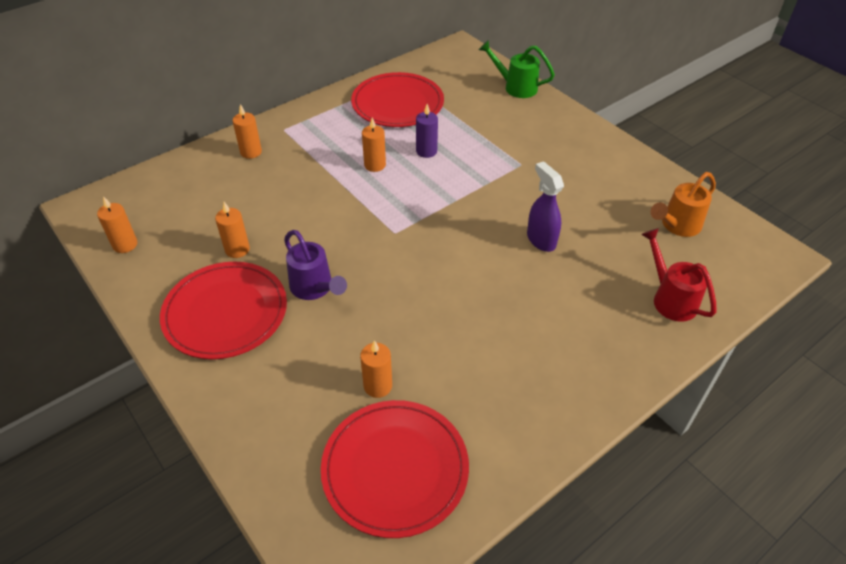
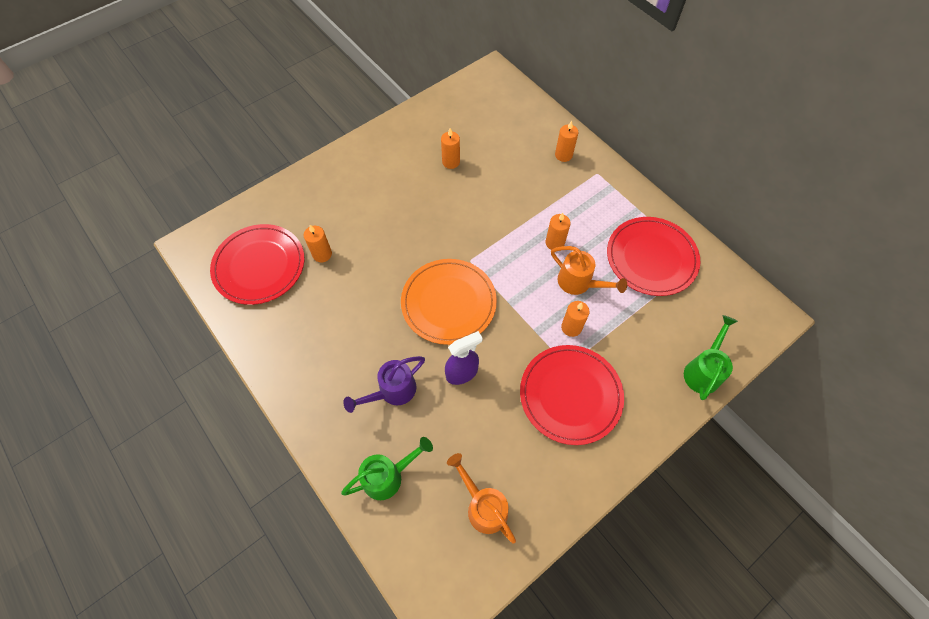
camera: 90 degrees right, 15 degrees up
orange candle [97,196,137,253] -> orange candle moved to [561,301,589,337]
red plate [160,262,287,359] -> red plate moved to [520,345,624,445]
purple watering can [284,230,347,300] -> purple watering can moved to [343,356,425,413]
purple candle [416,104,438,158] -> orange watering can [551,246,627,295]
red watering can [641,228,716,322] -> green watering can [341,437,433,500]
none -> orange plate [401,259,497,345]

